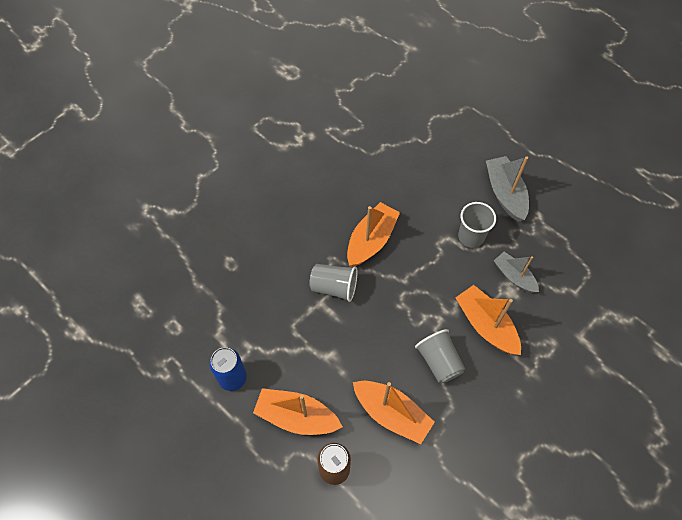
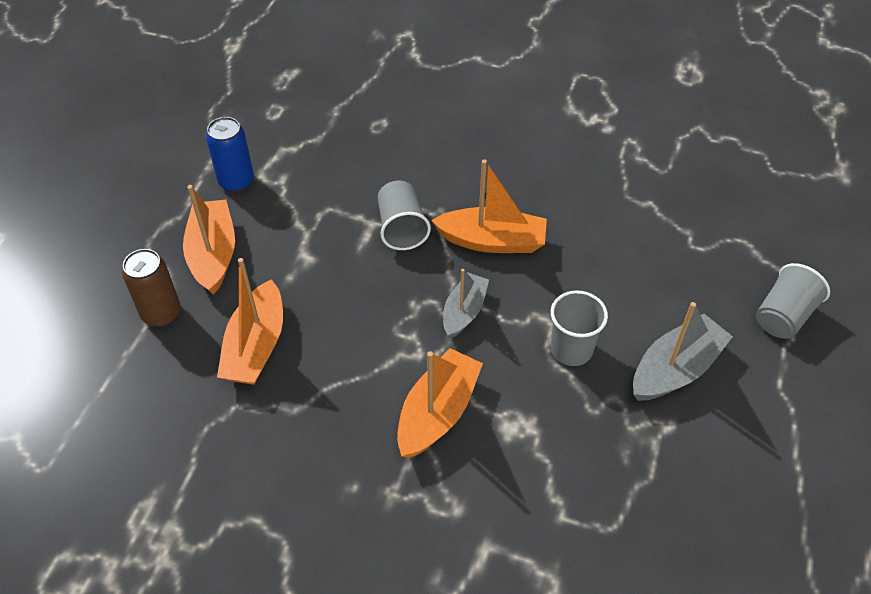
camera: 65 degrees right, 10 degrees down
grey cup [415,329,465,383] -> grey cup moved to [756,263,830,339]
grey boat [494,252,539,293] -> grey boat moved to [443,269,489,339]

